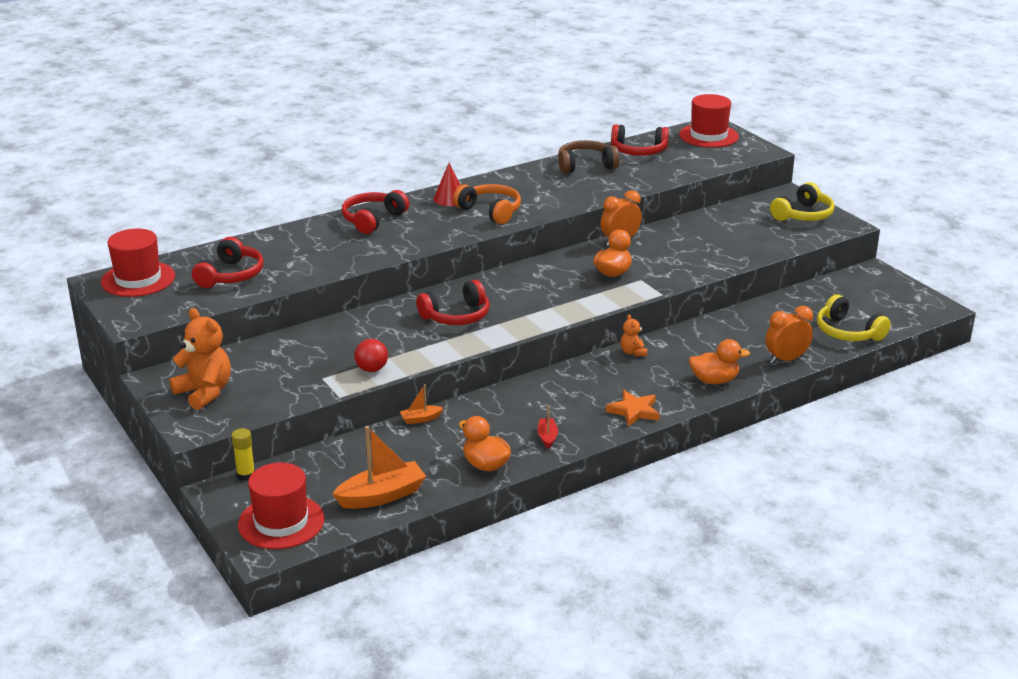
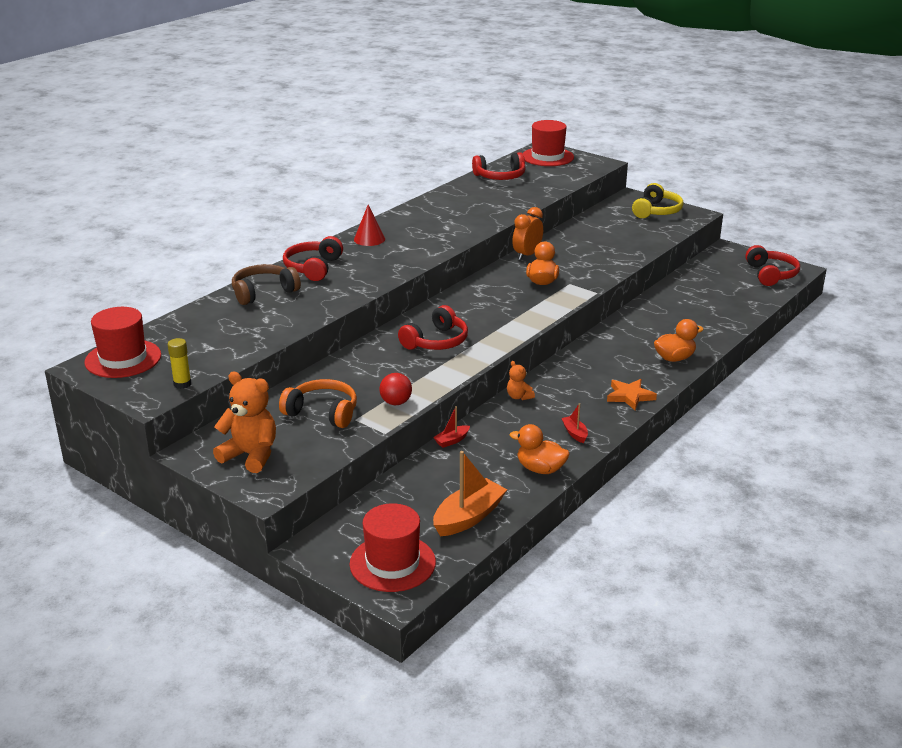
camera: 20 degrees left, 0 degrees up
red headphones [192,237,264,288] -> red headphones moved to [745,245,800,286]
yellow glue stick [231,428,255,481] -> yellow glue stick moved to [167,338,191,389]
orange boat [400,384,443,424] -> red boat [433,406,470,448]
orange headphones [453,184,521,224] -> orange headphones moved to [279,379,357,428]
brown headphones [558,140,620,173] -> brown headphones moved to [232,264,301,305]
orange teddy bear [620,314,647,356] -> orange teddy bear moved to [507,361,535,400]
orange clock [765,306,813,364] -> none
yellow headphones [817,294,891,341] -> none

